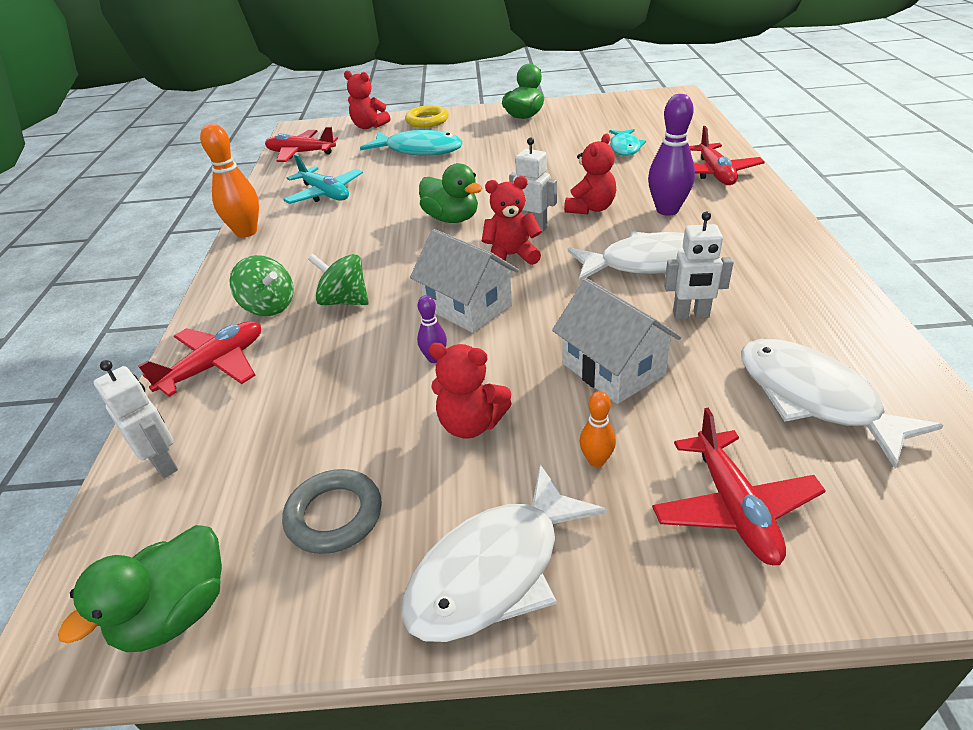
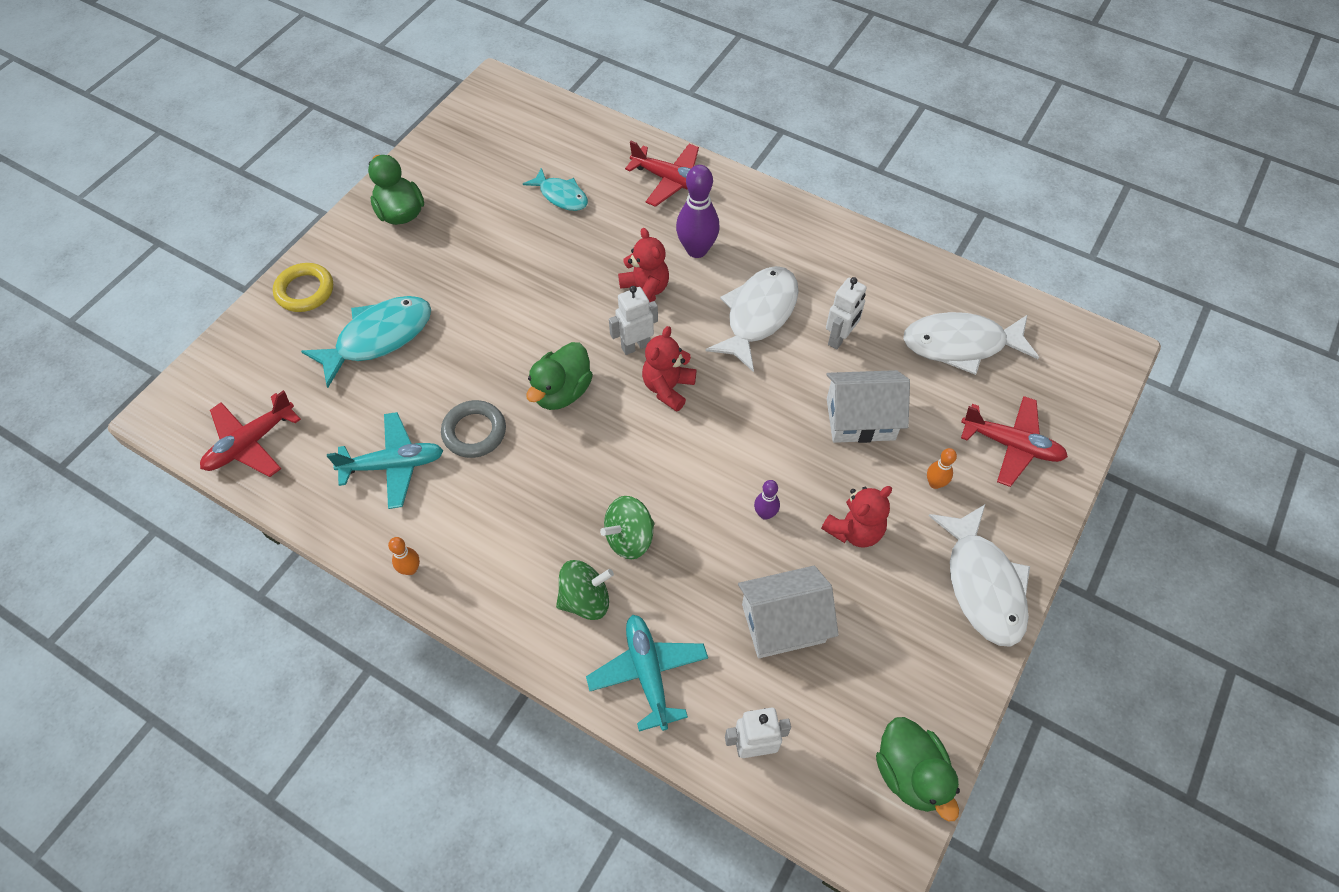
camera: 60 degrees left, 20 degrees up
red plane [138,321,261,397] -> turquoise plane [586,615,708,731]
orange bowling pin [200,124,259,238] -> orange bowling pin [388,537,420,575], size x0.51
grey ring [282,469,382,554] -> grey ring moved to [441,400,506,458]
red teddy bear [344,71,390,129] -> none
white house [410,229,519,333] -> white house moved to [738,566,839,658]
green duck [419,163,482,223] -> green duck turned 135 degrees clockwise [526,342,593,410]

